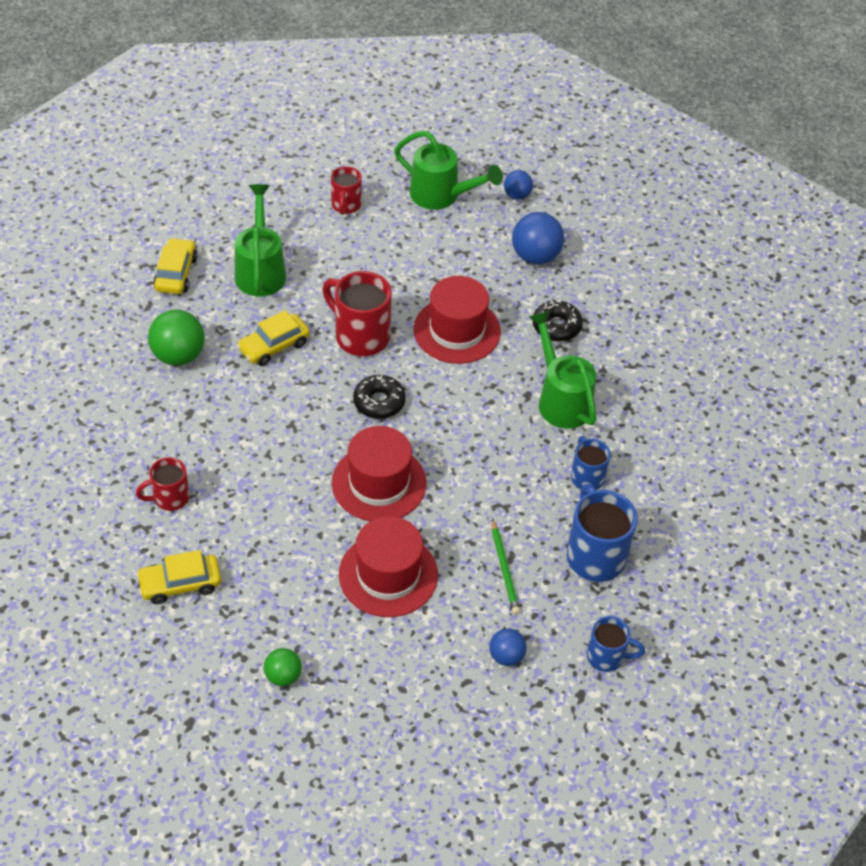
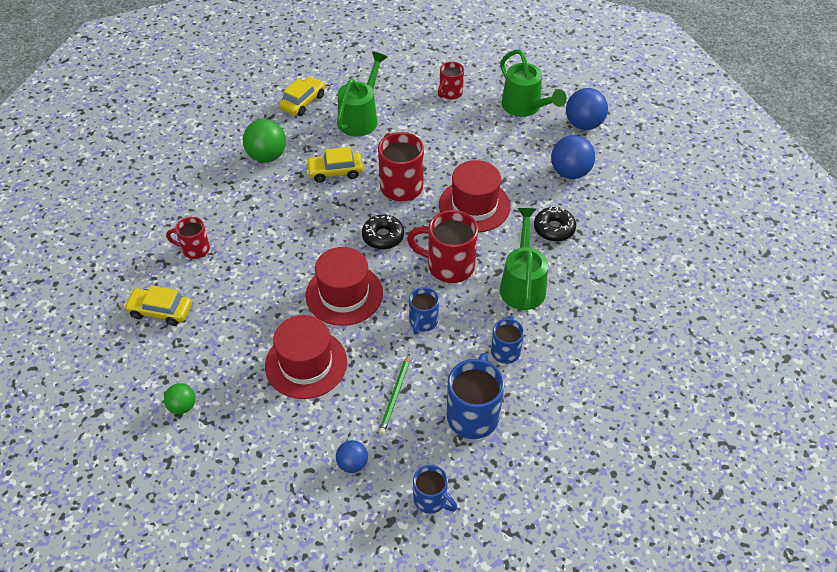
camera: 30 degrees right, 0 degrees up
blue ball [504,170,533,200] -> blue ball [566,88,608,130], size x1.72
none -> red mug [407,210,478,283]
none -> blue mug [409,287,439,335]

